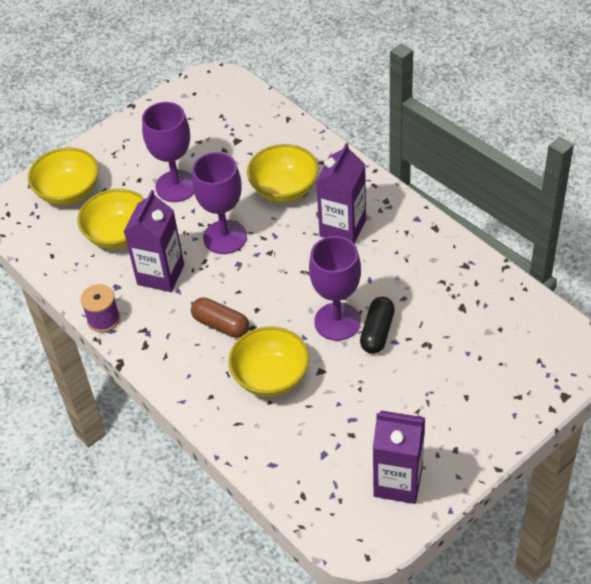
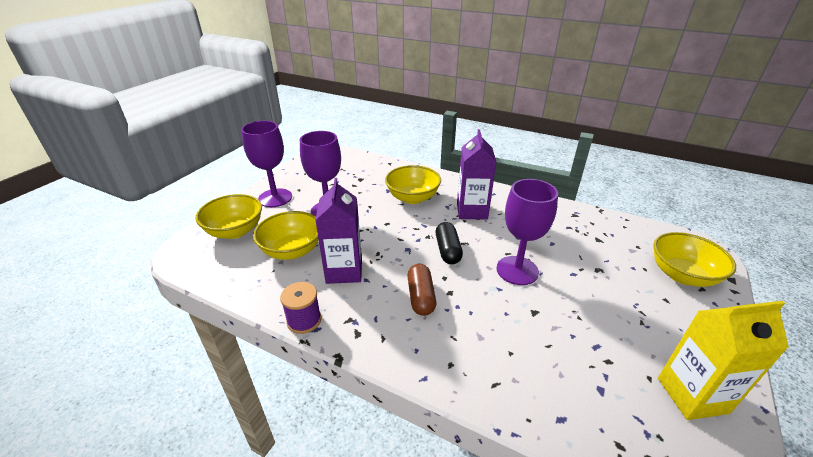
camera: 25 degrees left, 15 degrees down
brown capsule [191,297,249,338] -> brown capsule turned 75 degrees clockwise [407,264,436,316]
purple goblet [192,152,247,254] -> purple goblet moved to [241,121,292,207]
yellow bowl [228,326,309,397] -> yellow bowl moved to [653,232,736,287]
black capsule [360,297,395,354] -> black capsule moved to [435,222,463,264]
purple carton [373,410,425,504] -> yellow carton [658,301,789,420]

